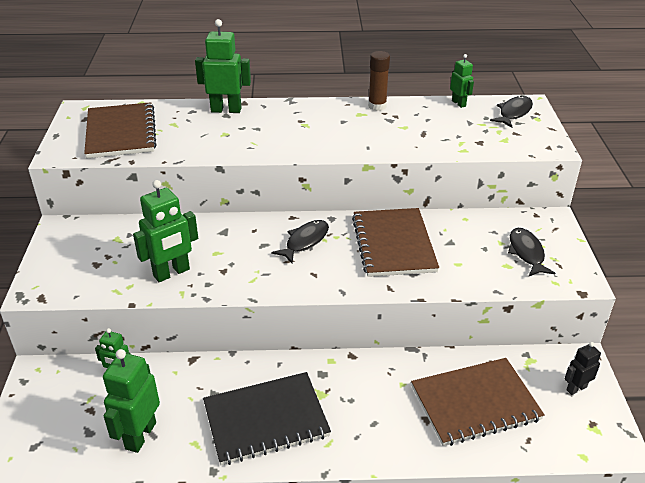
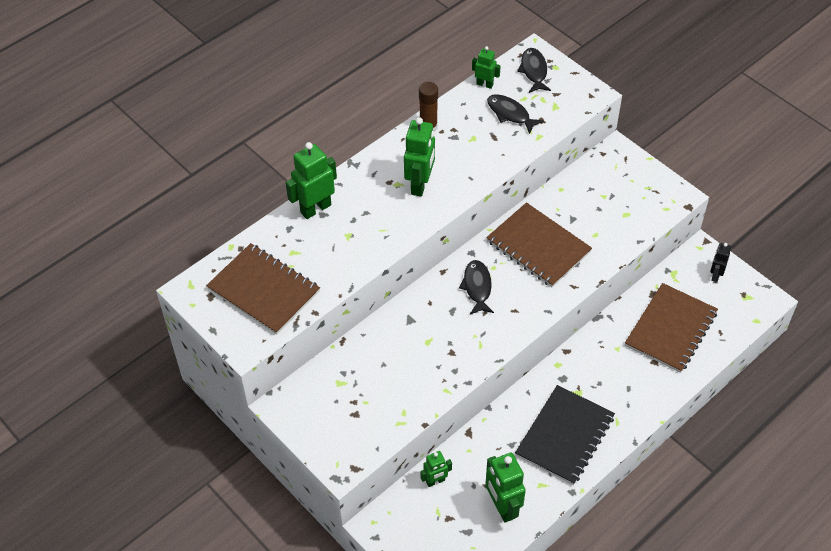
camera: 40 degrees left, 15 degrees up
green robot [133,180,198,282] -> green robot moved to [404,117,435,197]
black fish [508,228,555,276] -> black fish moved to [487,94,544,134]

